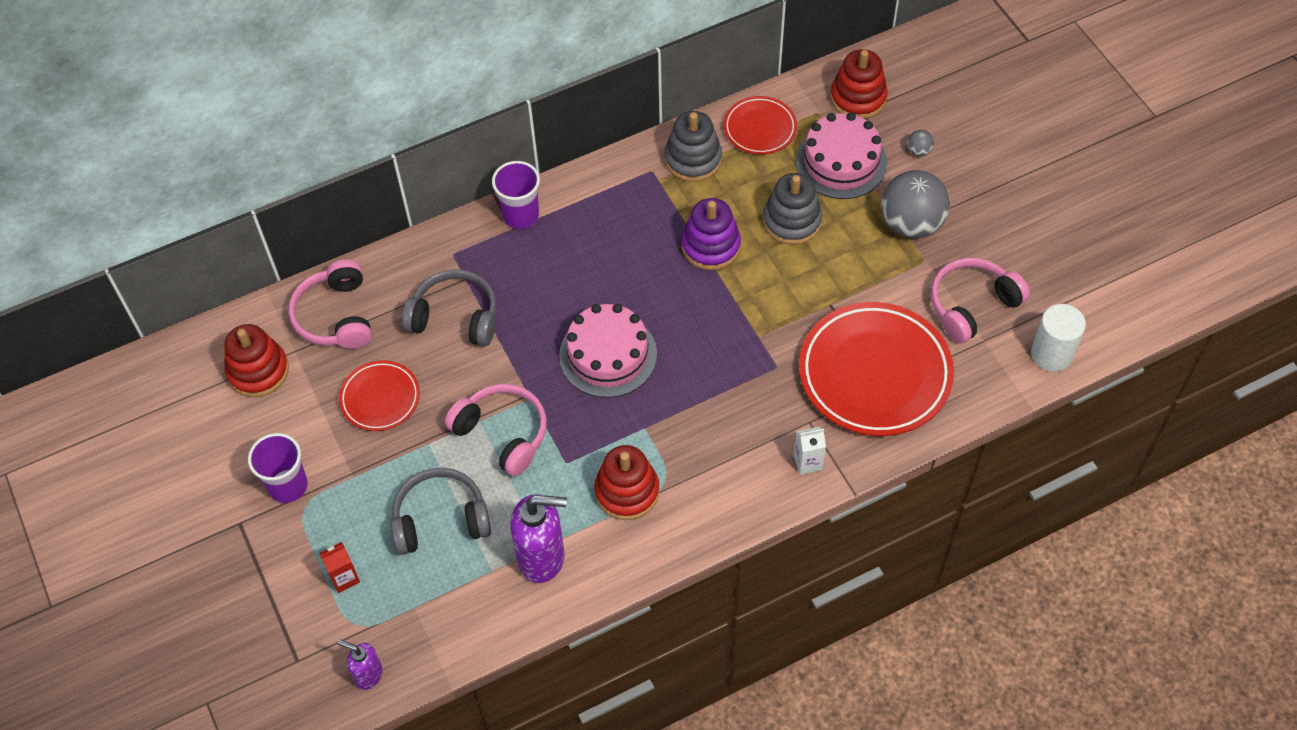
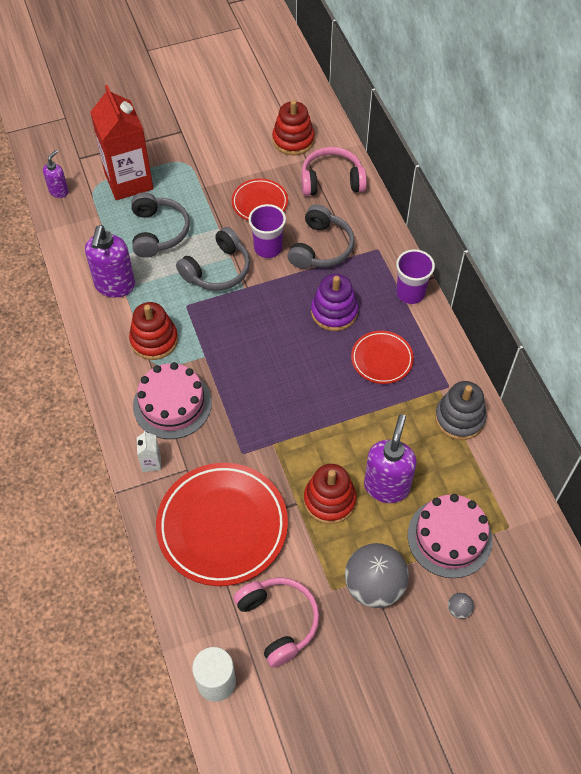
camera: 95 degrees right, 0 degrees up
purple cup [248,433,308,503] -> purple cup moved to [249,204,286,258]
red carton [319,542,360,593] -> red carton [90,85,153,200], size x2.50
pink headphones [445,384,547,477] -> grey headphones [176,227,250,291]
pink cake [559,304,657,398] -> pink cake moved to [133,362,212,439]
purple stacking toy [681,198,741,270] -> purple stacking toy moved to [311,274,358,331]
red plate [724,96,797,155] -> red plate moved to [351,331,414,384]
grey stacking toy [763,173,822,245] -> purple soap dispenser [364,414,417,503]
red stacking toy [830,49,888,119] -> red stacking toy moved to [304,464,357,524]

